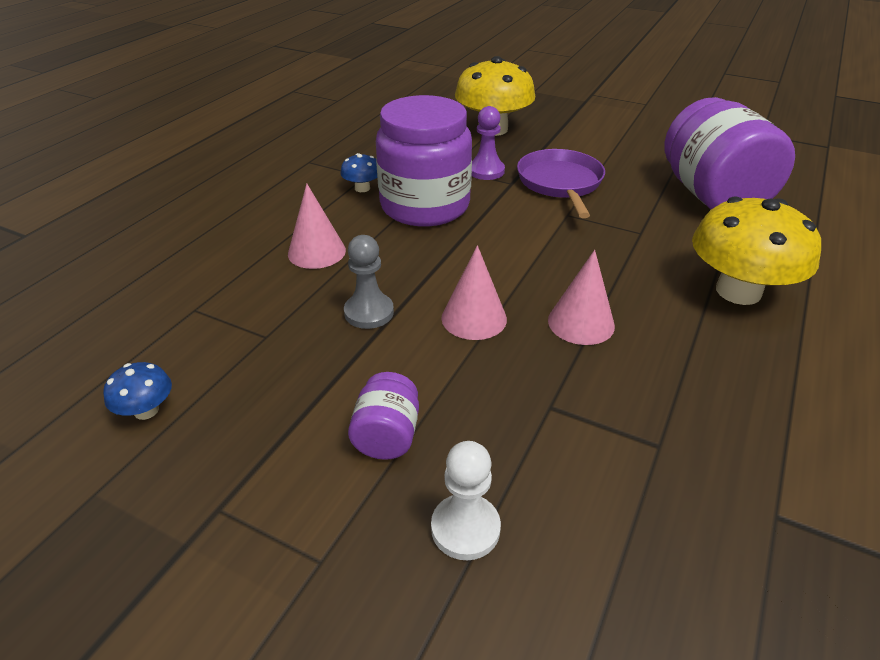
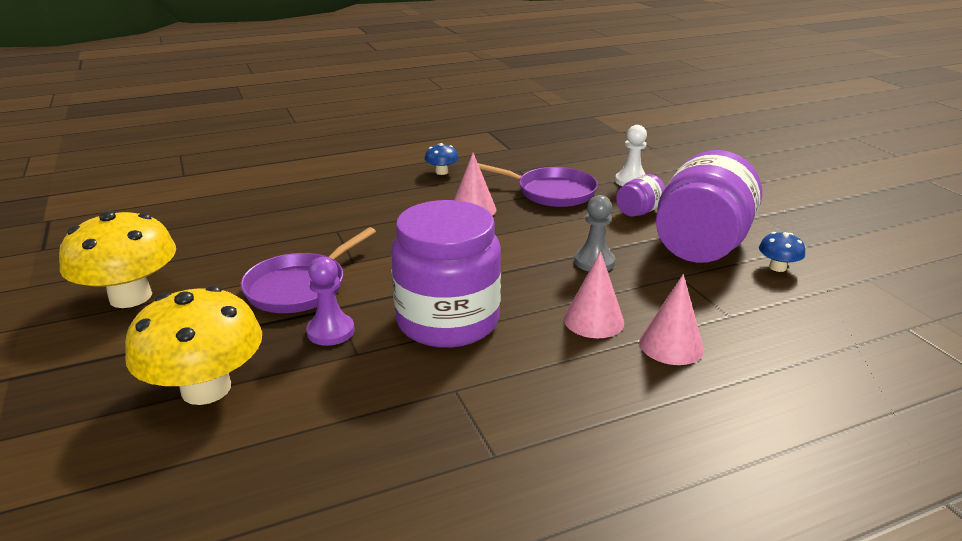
camera: 140 degrees left, 10 degrees down
blue mushroom [340,153,377,192] -> blue mushroom moved to [425,143,459,175]
pink cone [441,245,507,340] -> pink cone moved to [639,274,704,365]
purple jar [664,97,795,209] -> purple jar moved to [656,150,762,263]
yellow mushroom [692,196,821,305] -> yellow mushroom moved to [59,210,176,308]
none -> purple pan [478,163,598,207]

